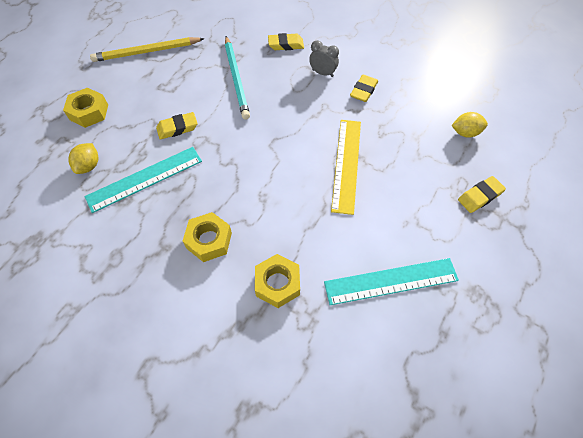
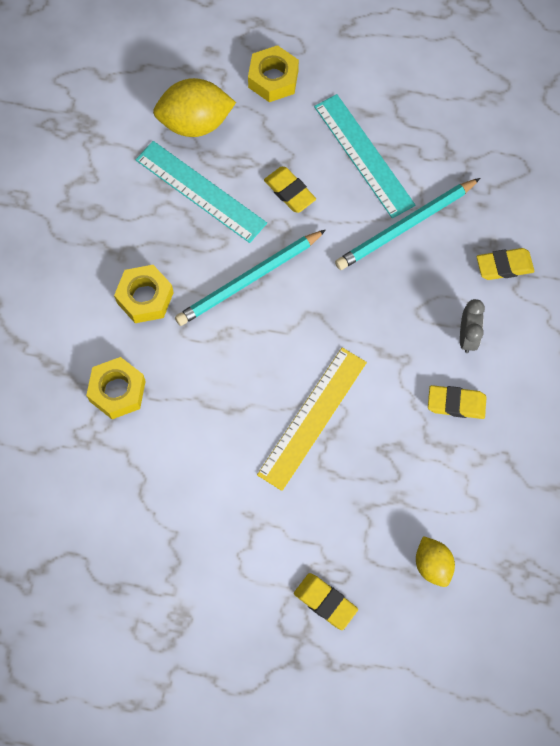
camera: 70 degrees right, 10 degrees up
yellow lemon [68,143,98,174] -> yellow lemon [153,78,236,137], size x1.72
yellow pencil [90,37,204,62] -> none
yellow eraser [268,33,304,50] -> yellow eraser turned 75 degrees counterclockwise [477,248,534,280]
turquoise ruler [324,258,459,305] -> turquoise ruler moved to [314,94,415,218]
yellow ruler [331,120,361,215] -> yellow ruler turned 45 degrees counterclockwise [257,347,367,491]
none -> turquoise pencil [175,230,326,326]

